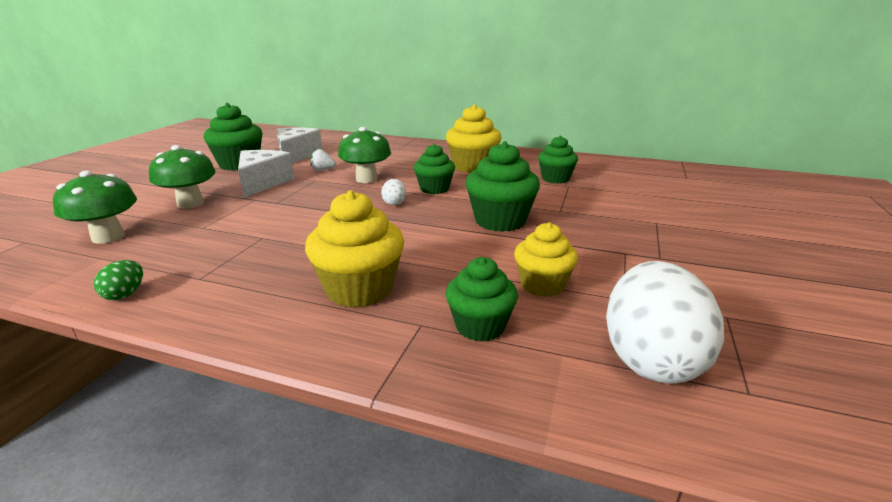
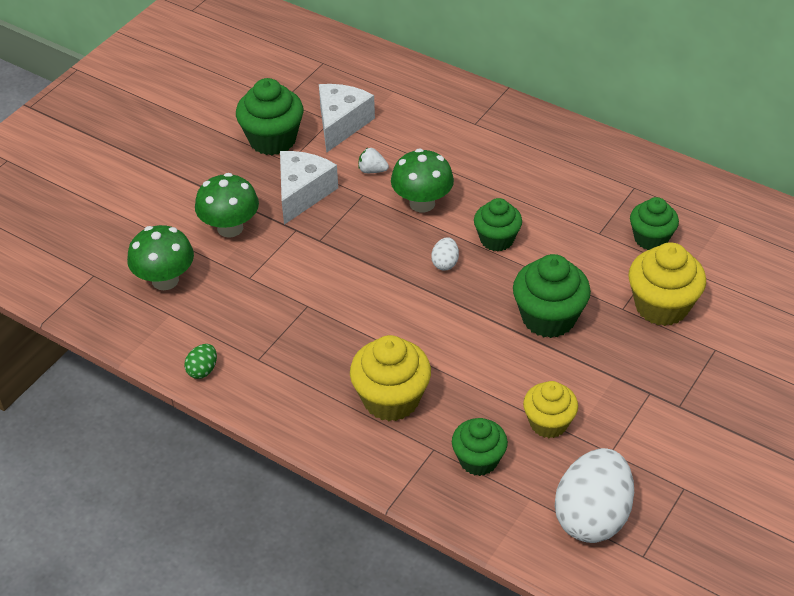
camera: 15 degrees right, 20 degrees up
yellow cupcake [446,104,502,173] -> yellow cupcake moved to [628,242,706,326]

